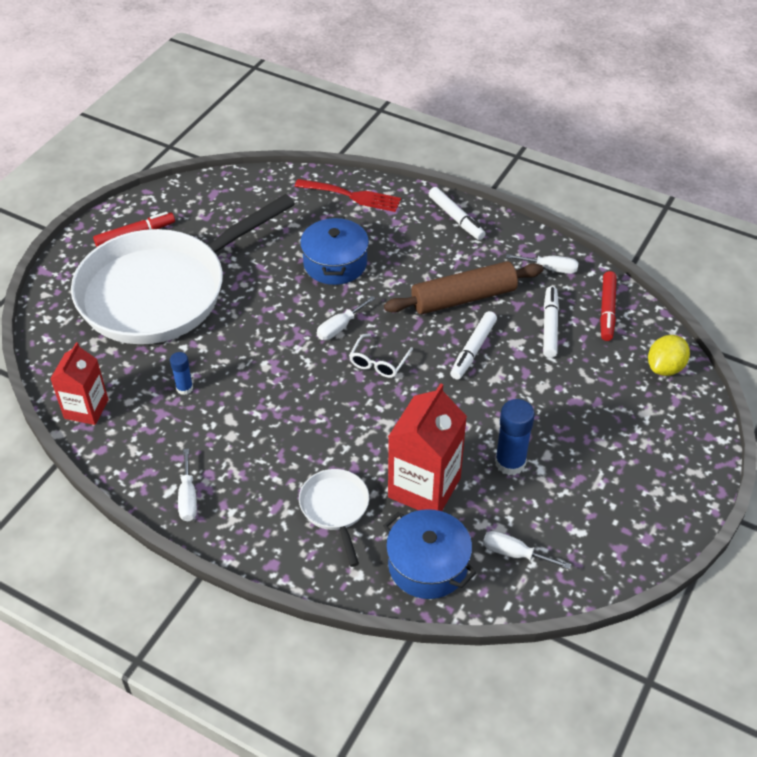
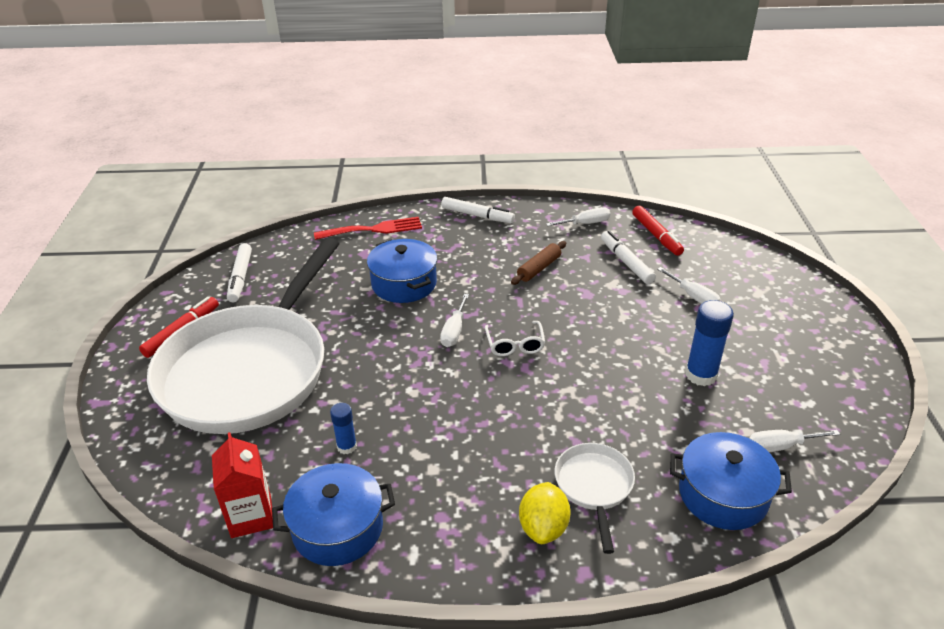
camera: 30 degrees left, 10 degrees down
white screwdriver [178,449,197,521] -> white screwdriver moved to [657,267,721,304]
white pan [299,469,369,567] -> white pan turned 45 degrees clockwise [555,443,635,554]
brown rolling pin [384,261,543,314] -> brown rolling pin [511,241,566,285], size x0.54
red carton [388,383,467,511] -> none
white marker [450,311,497,380] -> white marker moved to [227,243,252,302]
yellow lemon [648,335,690,376] -> yellow lemon moved to [519,482,571,544]
none -> blue pot [272,463,395,566]

